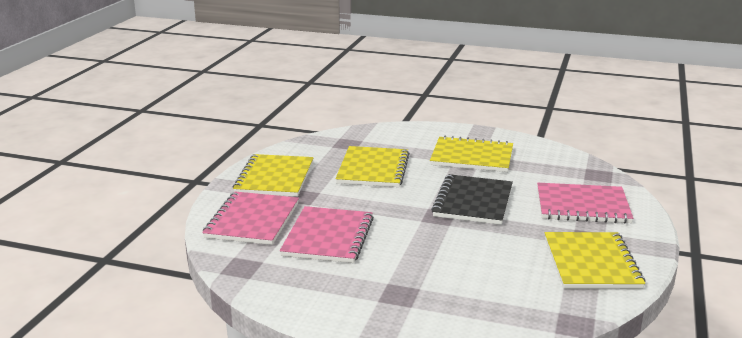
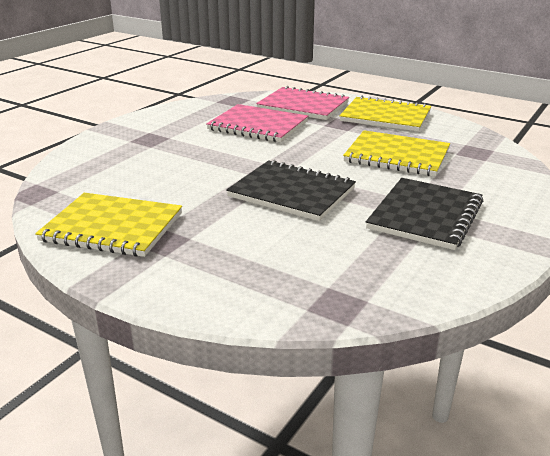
camera: 105 degrees right, 5 degrees up
yellow notebook [430,136,513,172] -> black notebook [366,178,483,250]
pink notebook [537,183,633,224] -> none

